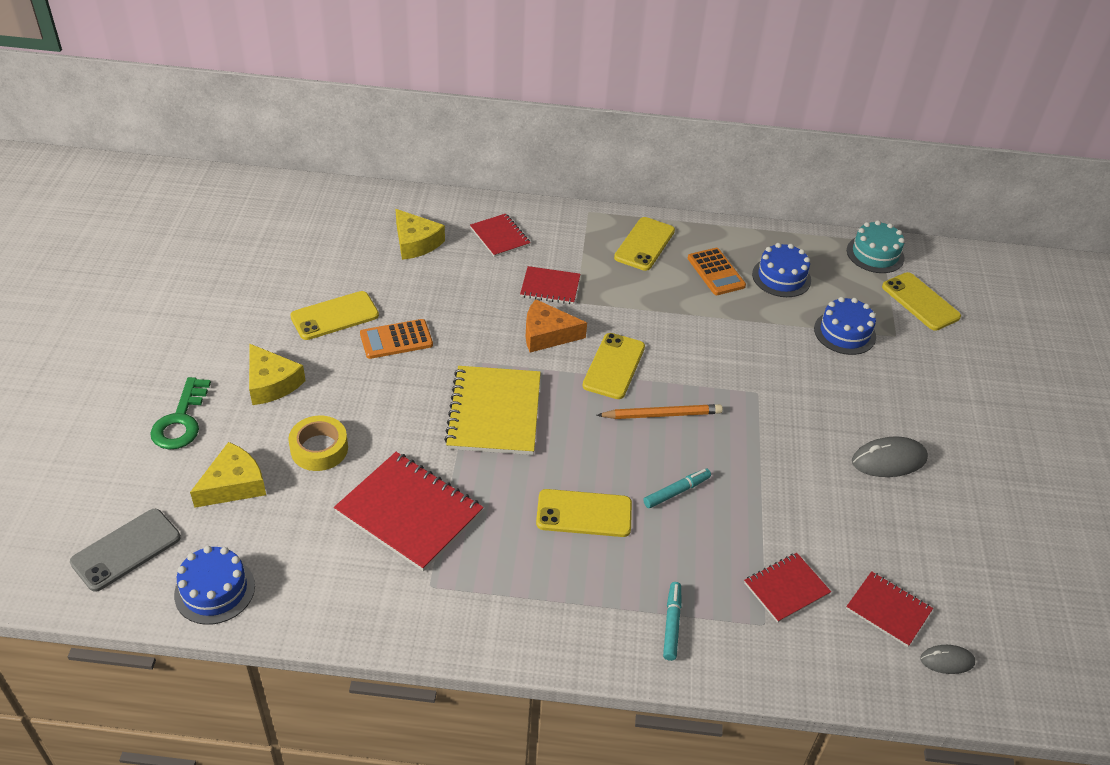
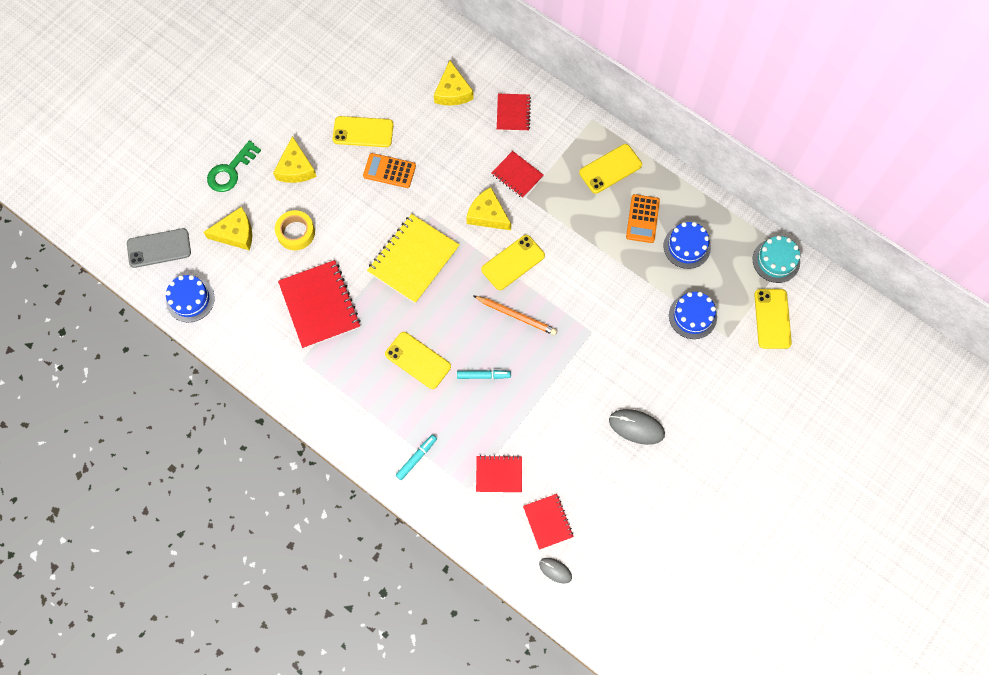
camera: 35 degrees right, 25 degrees up
orange cheese [526,299,587,352] -> yellow cheese [466,187,511,230]

